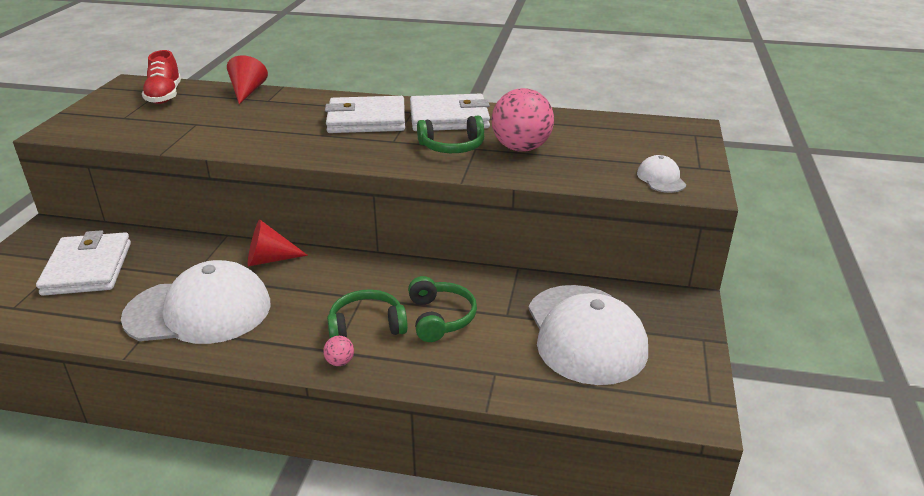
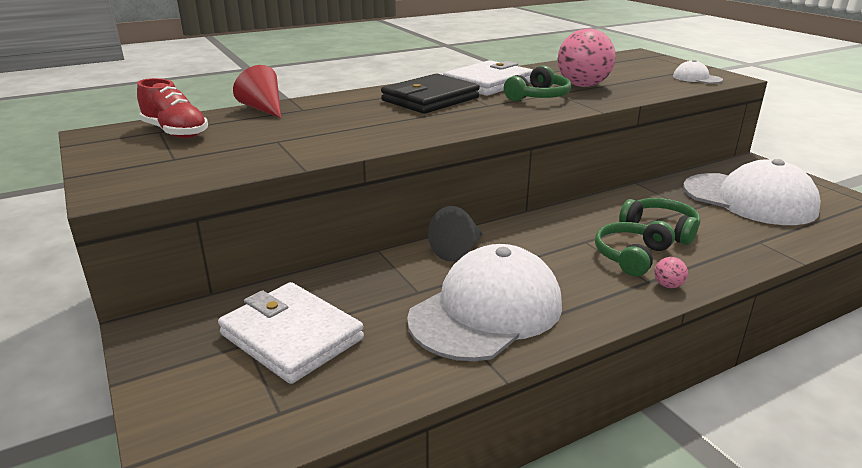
camera: 40 degrees left, 5 degrees down
red cone [248,220,308,267] -> black cone [428,206,482,261]
white wallet [325,96,405,133] -> black wallet [381,73,480,114]

